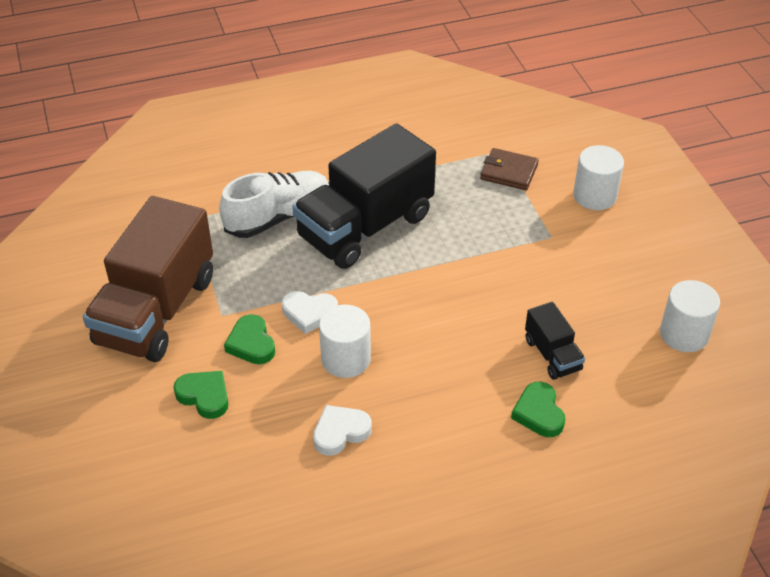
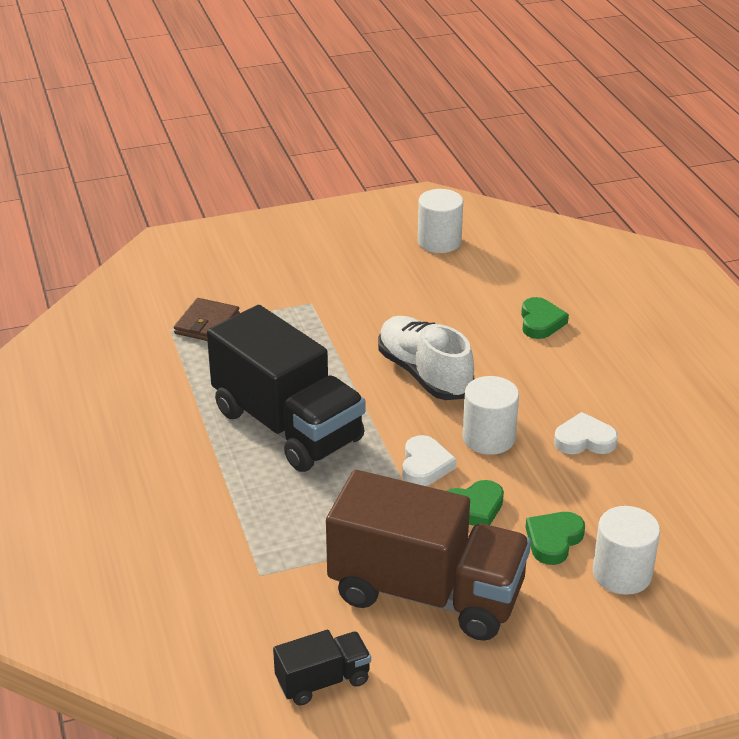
camera: 90 degrees left, 10 degrees down
white shoe [219,171,329,238] -> white shoe moved to [378,316,474,400]
white heart [313,405,372,456] -> white heart turned 120 degrees clockwise [554,412,618,454]
green heart [511,382,565,437] -> green heart turned 75 degrees counterclockwise [521,297,569,339]
black truck [525,302,585,380] -> black truck moved to [273,630,371,706]
white cylinder [573,145,624,210] -> white cylinder moved to [593,506,660,595]

